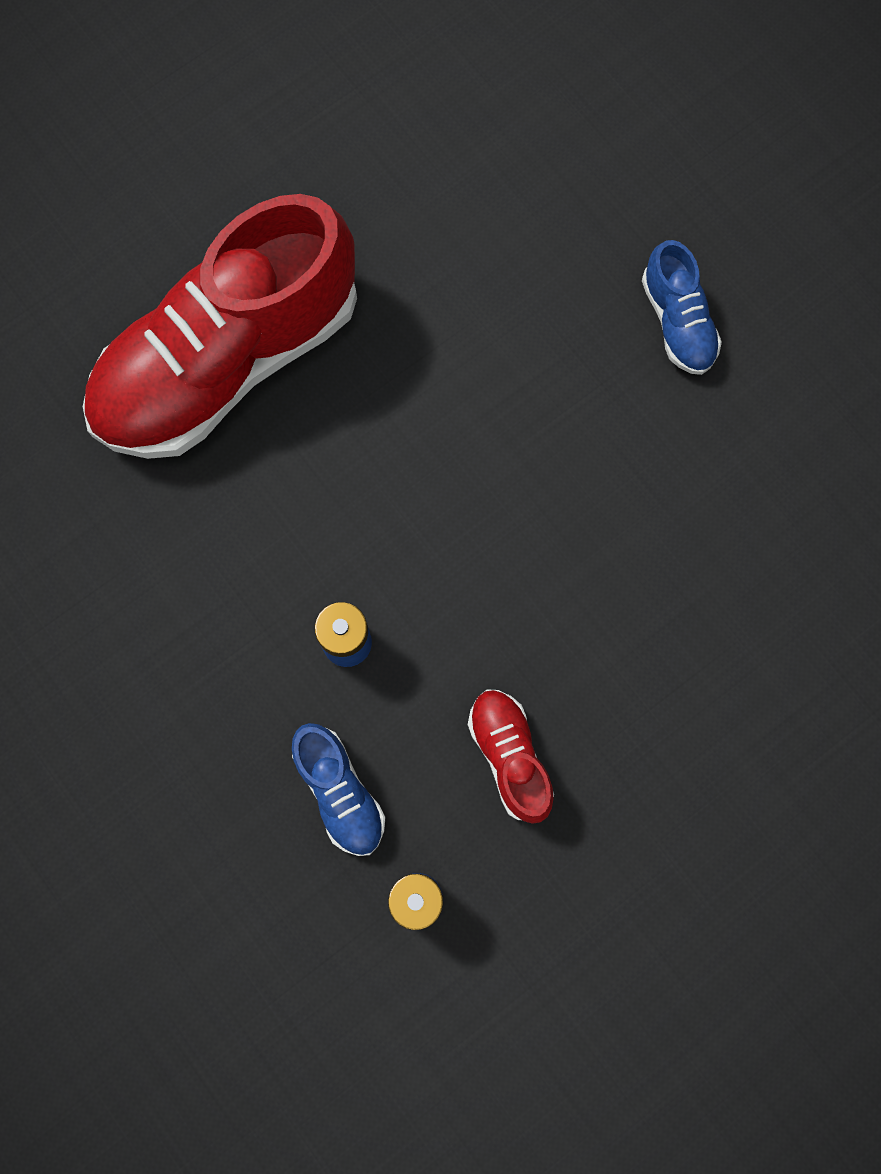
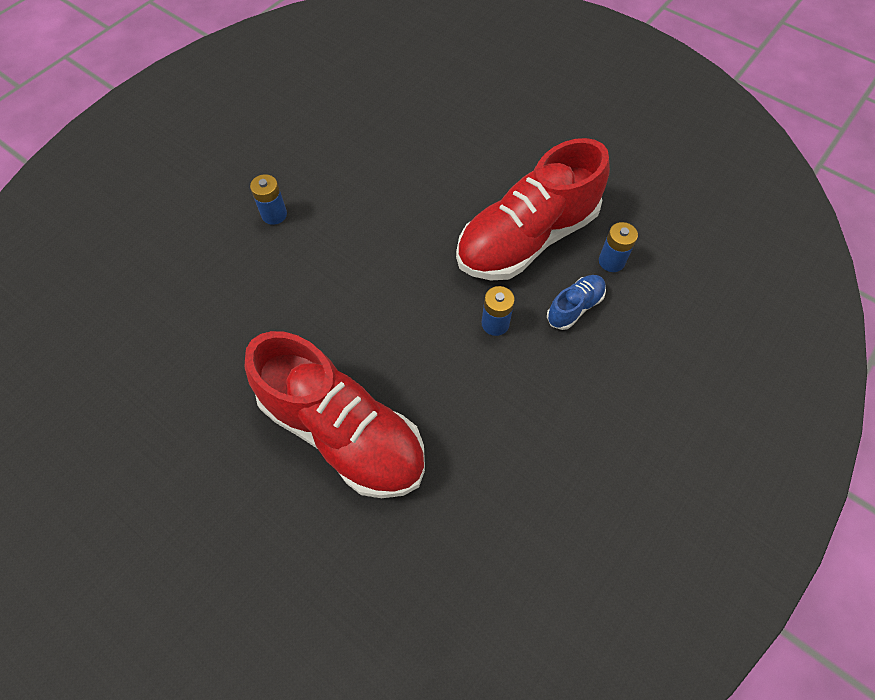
camera: 105 degrees left, 15 degrees down
red shoe [468,689,554,824] -> red shoe [456,138,610,280], size x2.37
blue shoe [642,240,722,375] -> blue battery [250,174,287,225]

